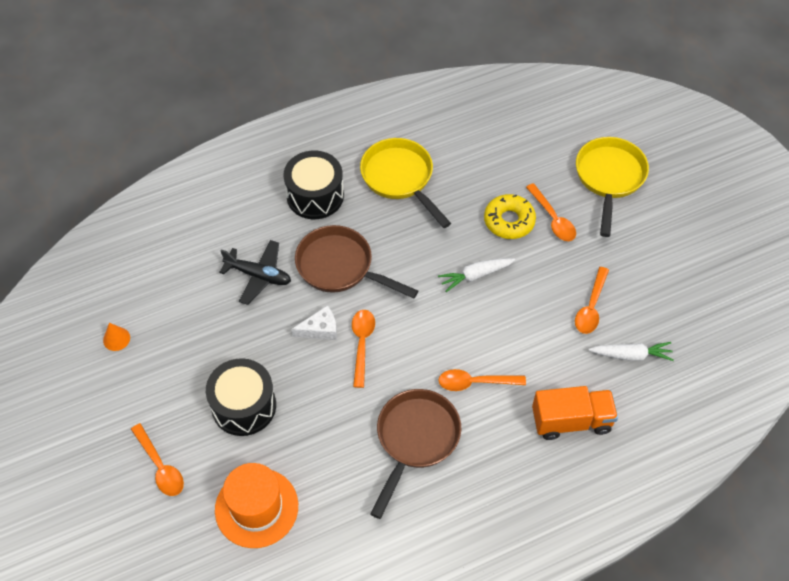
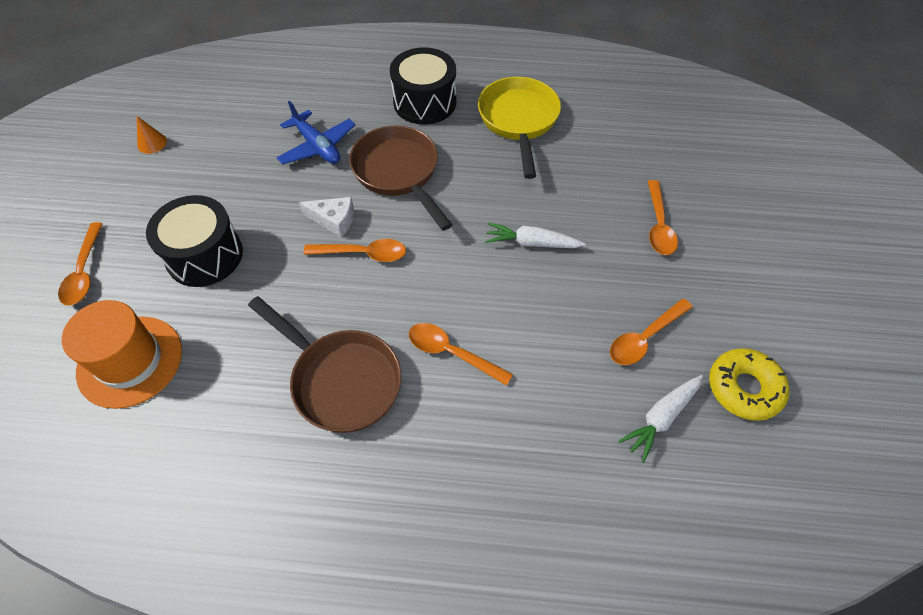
camera: 30 degrees right, 0 degrees up
black plane [219,240,291,305] -> blue plane [276,101,356,165]
orange spoon [352,310,375,388] -> orange spoon turned 60 degrees clockwise [304,239,406,262]
brown pan [370,389,461,519] -> brown pan turned 75 degrees clockwise [248,296,402,433]
yellow donut [484,194,536,239] -> yellow donut moved to [709,348,789,421]
orange truck [532,386,618,440] -> none
yellow pan [576,137,649,237] -> none
white carrot [588,342,674,361] -> white carrot turned 105 degrees clockwise [619,375,703,463]

